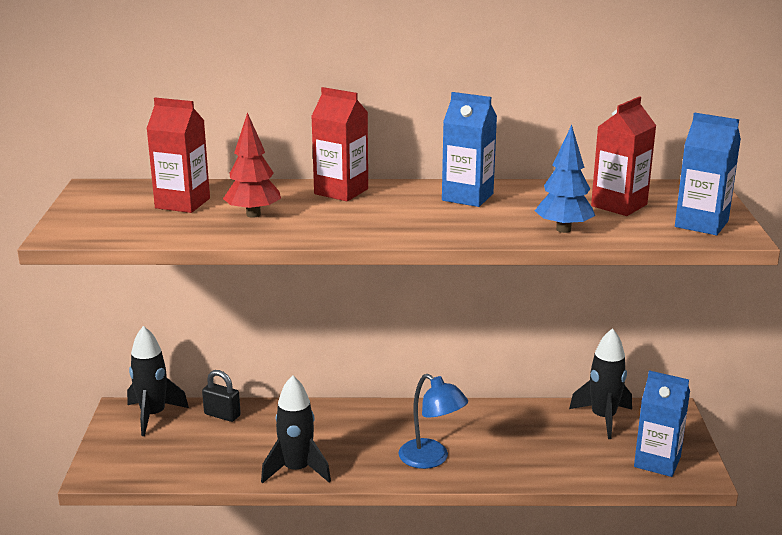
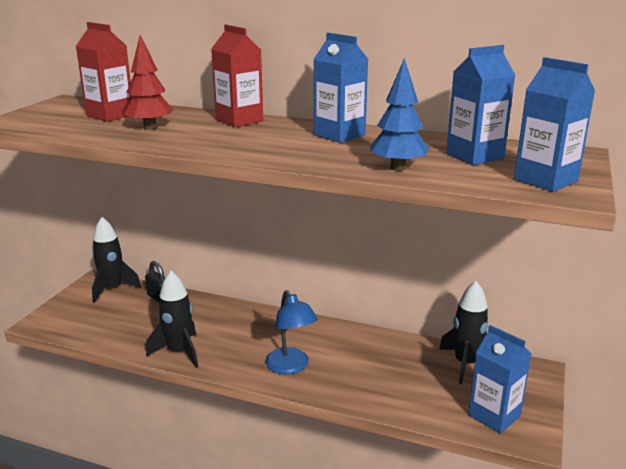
camera: 20 degrees right, 0 degrees up
red carton [591,96,656,216] -> blue carton [446,45,516,165]

